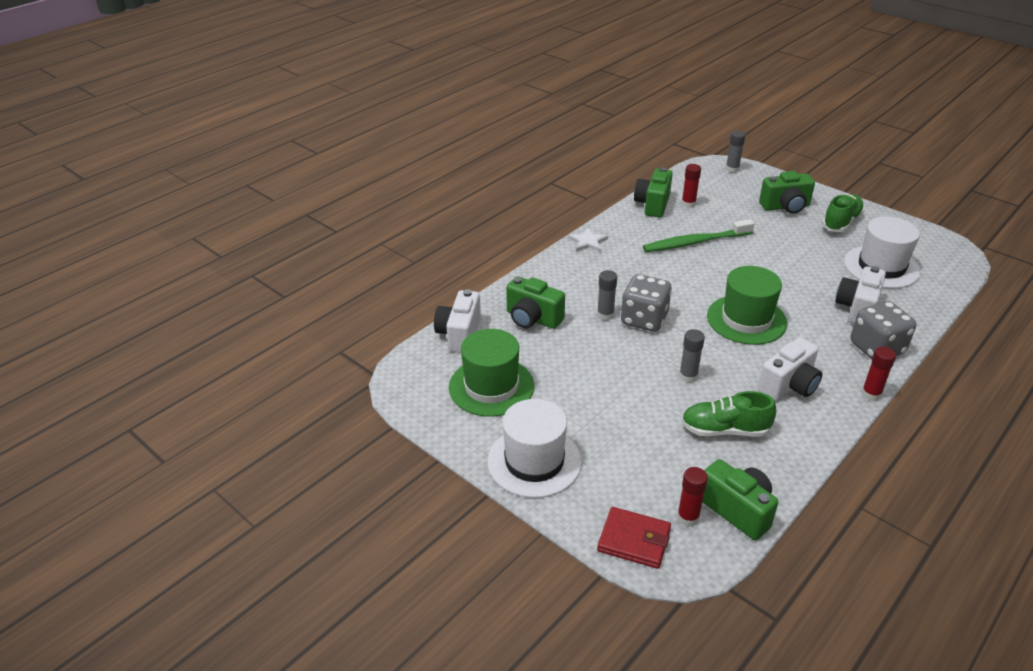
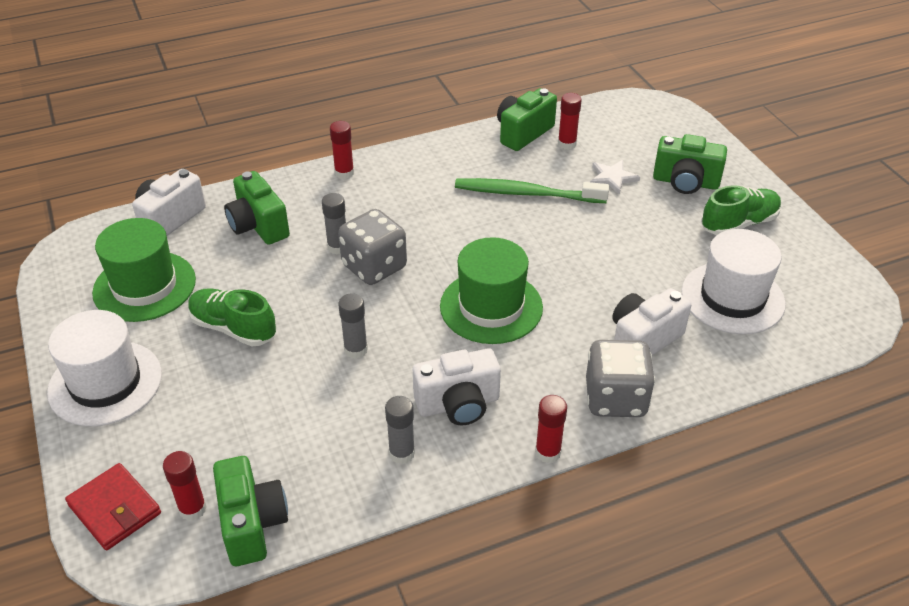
camera: 25 degrees right, 5 degrees up
white star [569,228,608,252] -> white star moved to [590,160,640,195]
green shoe [681,391,776,437] -> green shoe moved to [188,288,276,346]
grey glue stick [726,131,746,173] -> grey glue stick moved to [385,396,415,464]
none -> red glue stick [330,121,354,179]

